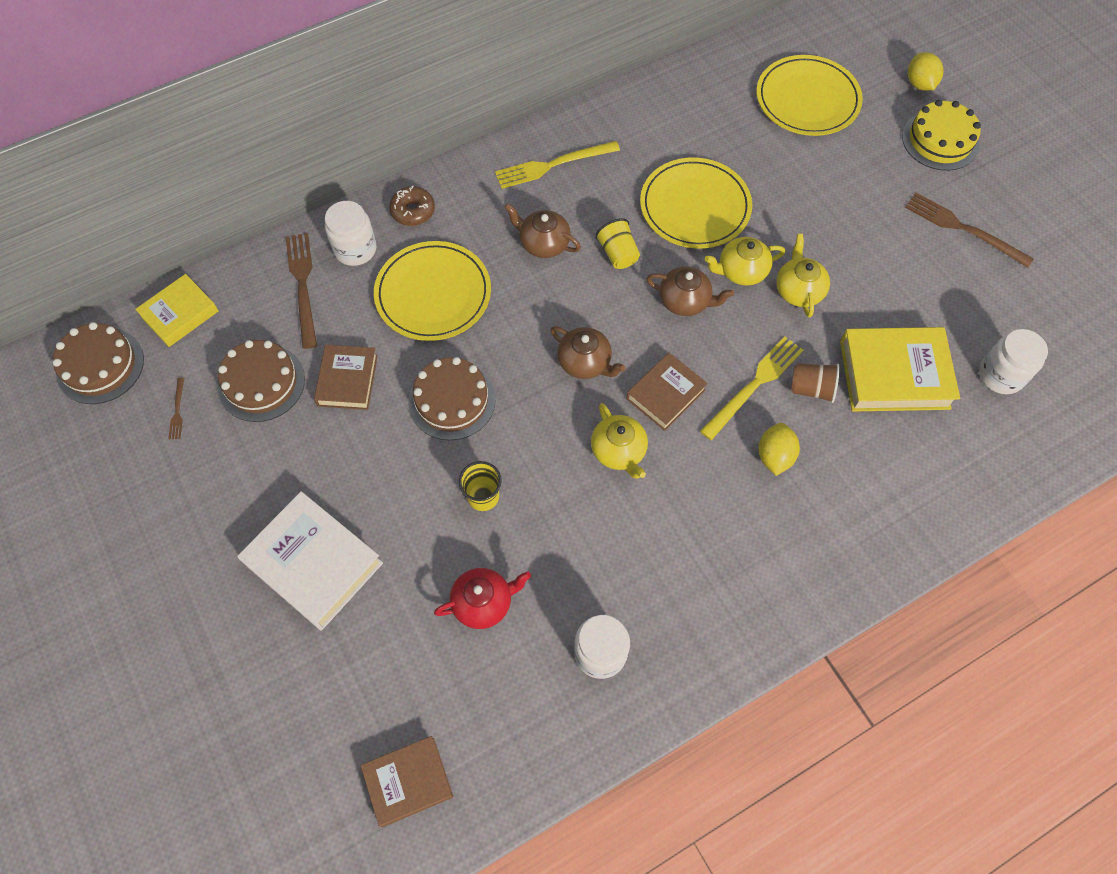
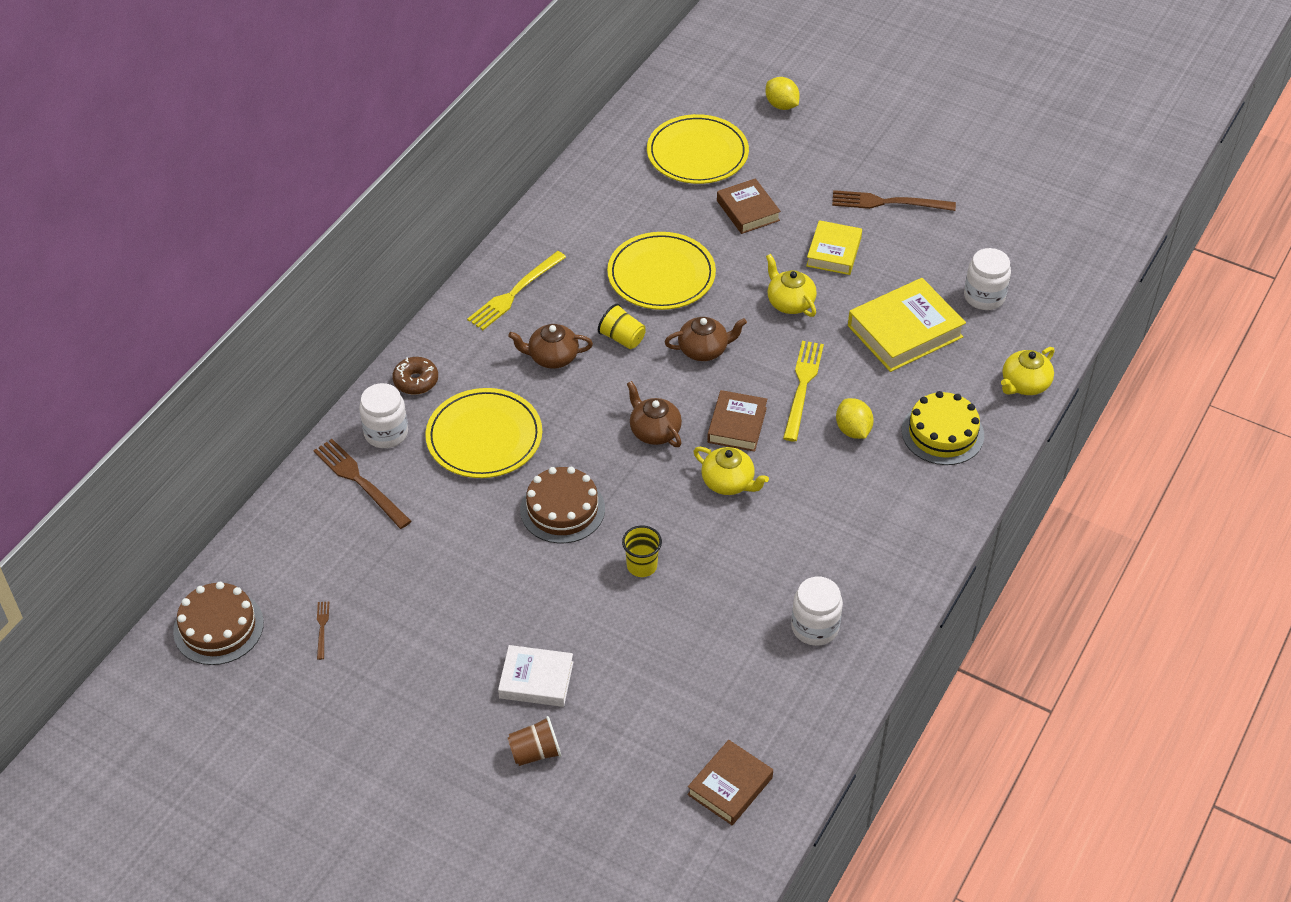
camera: 30 degrees left, 15 degrees down
yellow book [135,274,219,347] -> yellow book moved to [806,220,862,275]
brown fork [169,378,184,440] -> brown fork turned 150 degrees counterclockwise [317,602,329,660]
brown cake [218,340,305,422] -> none
white book [237,491,383,630] -> white book [498,645,573,707], size x0.63
brown book [314,345,378,410] -> brown book moved to [717,178,781,234]
red teapot [434,568,531,629] -> none
brown teapot [550,326,625,379] -> brown teapot turned 135 degrees counterclockwise [627,381,682,447]
yellow teapot [705,237,785,286] -> yellow teapot moved to [1001,347,1054,395]
brown cup [791,363,840,403] -> brown cup moved to [508,716,561,766]
yellow cake [902,100,981,171] -> yellow cake moved to [902,391,984,465]

